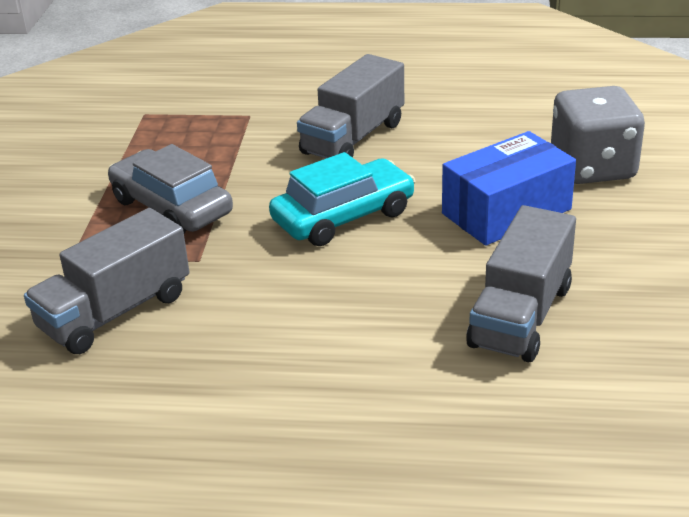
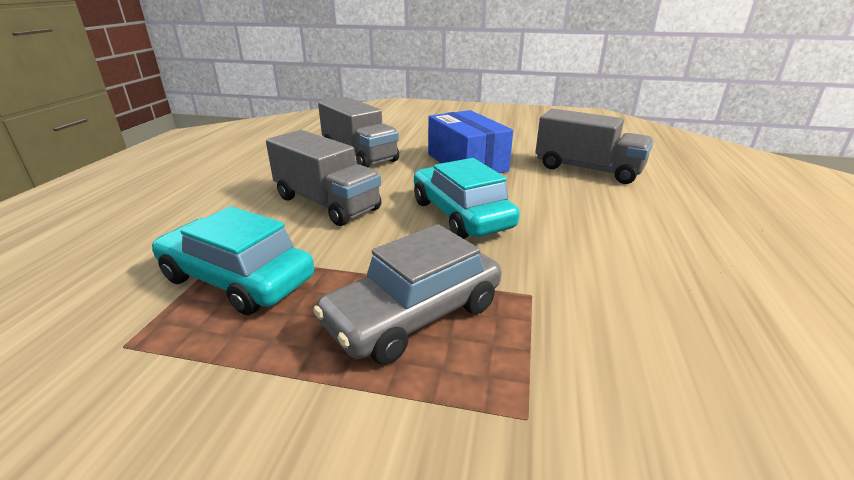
camera: 85 degrees left, 5 degrees down
grey truck [24,208,189,354] -> grey truck moved to [318,97,399,168]
grey dice [551,86,645,184] -> none
none -> turquoise car [152,206,314,315]

